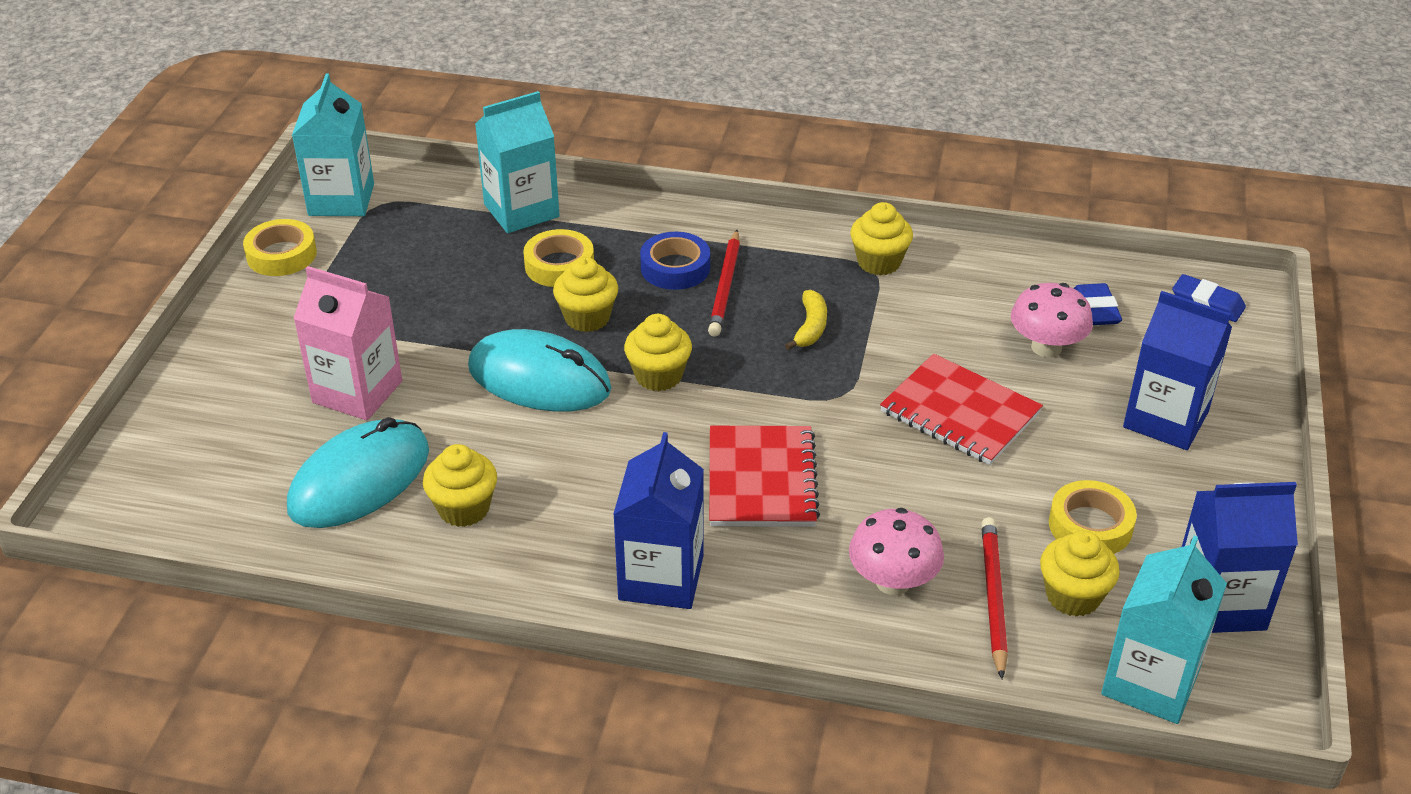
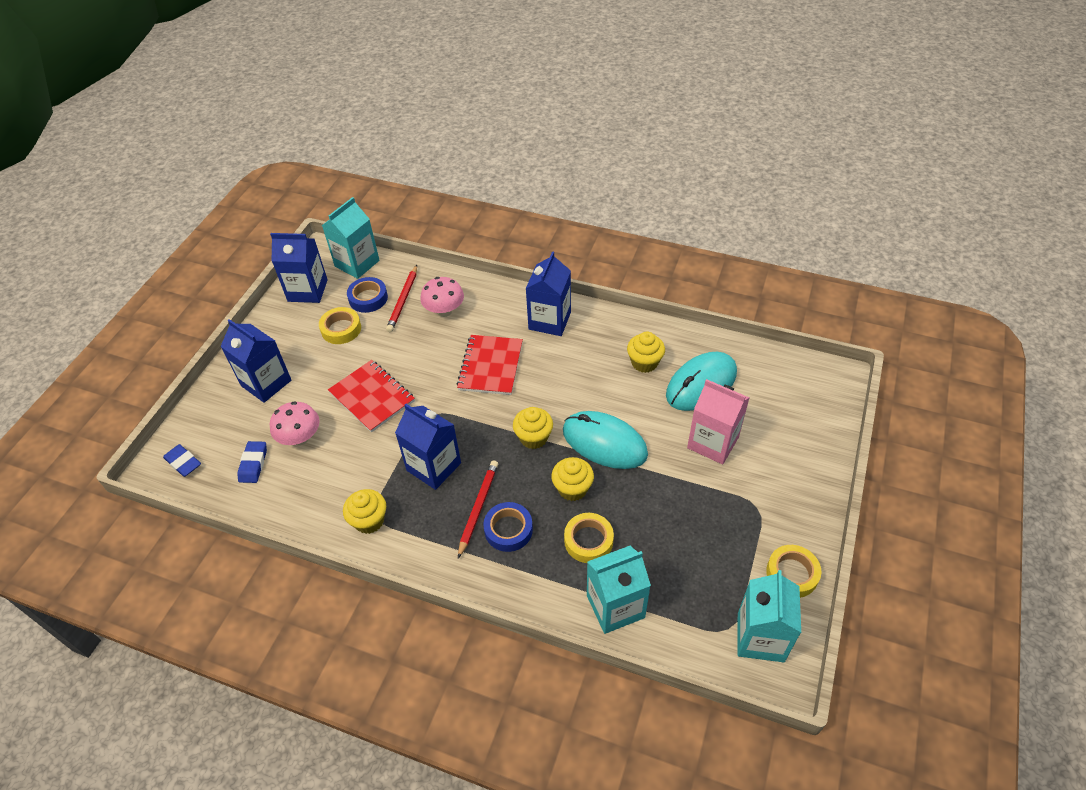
camera: 170 degrees left, 10 degrees up
yellow banana [785,290,827,350] -> blue carton [395,404,461,490]
yellow cupcake [1040,530,1120,617] -> blue tape [347,277,388,313]

